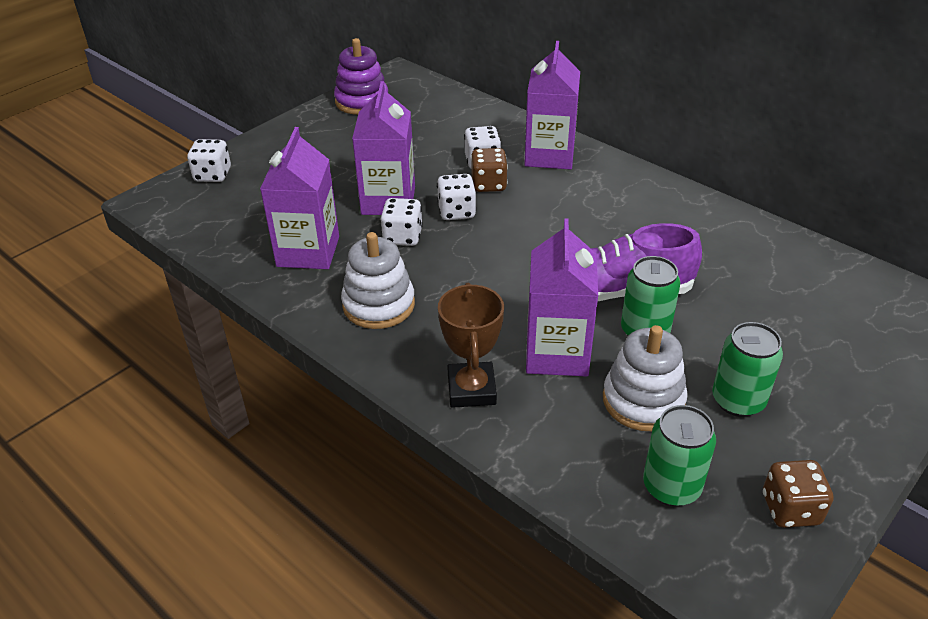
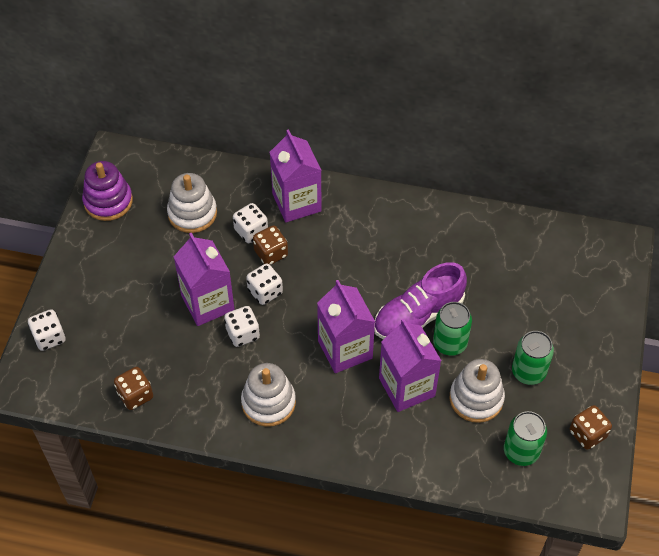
camera: 30 degrees left, 15 degrees up
purple carton [260,127,339,269] -> purple carton moved to [317,280,375,373]
brown trophy [438,283,504,408] -> none
none -> brown dice [114,367,153,410]
none -> white stacking toy [167,173,217,233]

